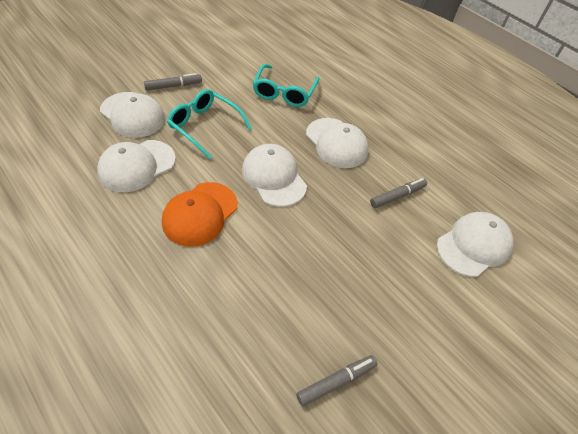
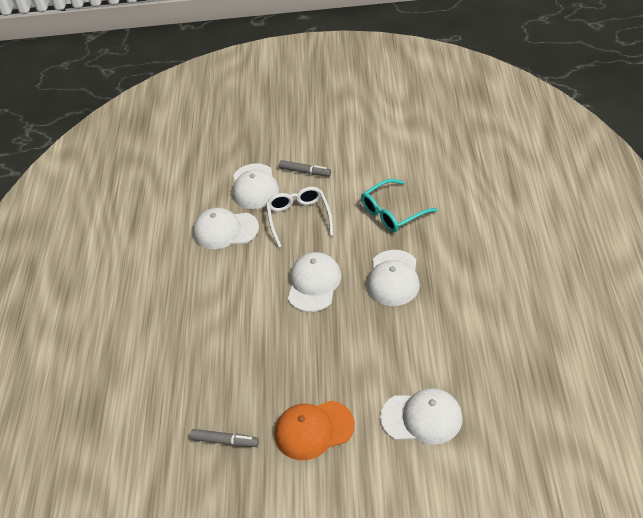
camera: 50 degrees right, 5 degrees down
orange cap [162,182,238,247] -> orange cap moved to [275,400,355,460]
turquoise glasses [167,89,252,159] -> white glasses [266,187,333,248]
grey marker [370,178,427,208] -> none

